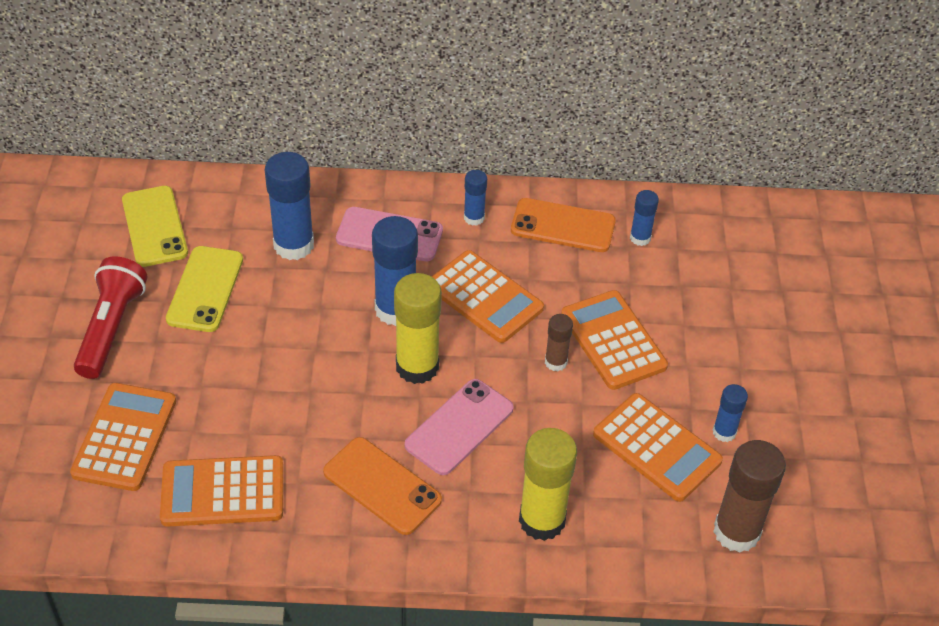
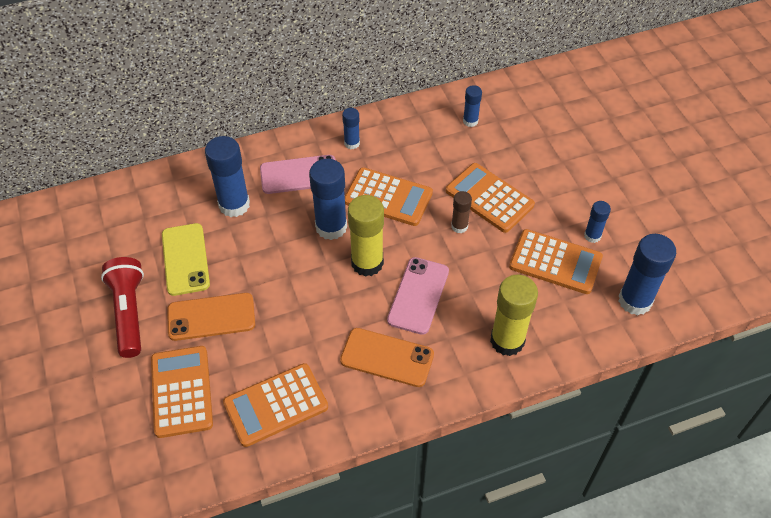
camera: 20 degrees left, 5 degrees up
yellow phone [122,186,188,267] -> none
orange phone [511,198,616,252] -> orange phone moved to [167,293,255,341]
brown glue stick [713,440,786,553] -> blue glue stick [618,234,676,315]

